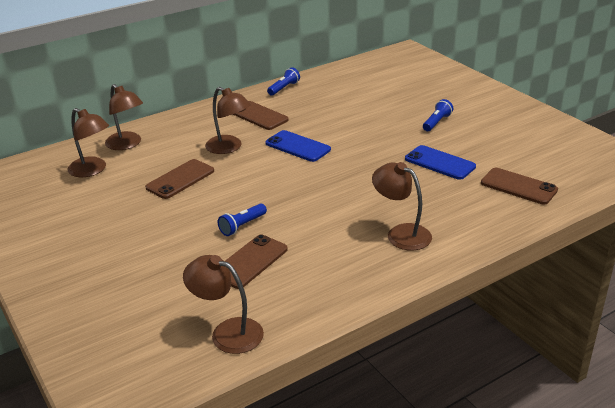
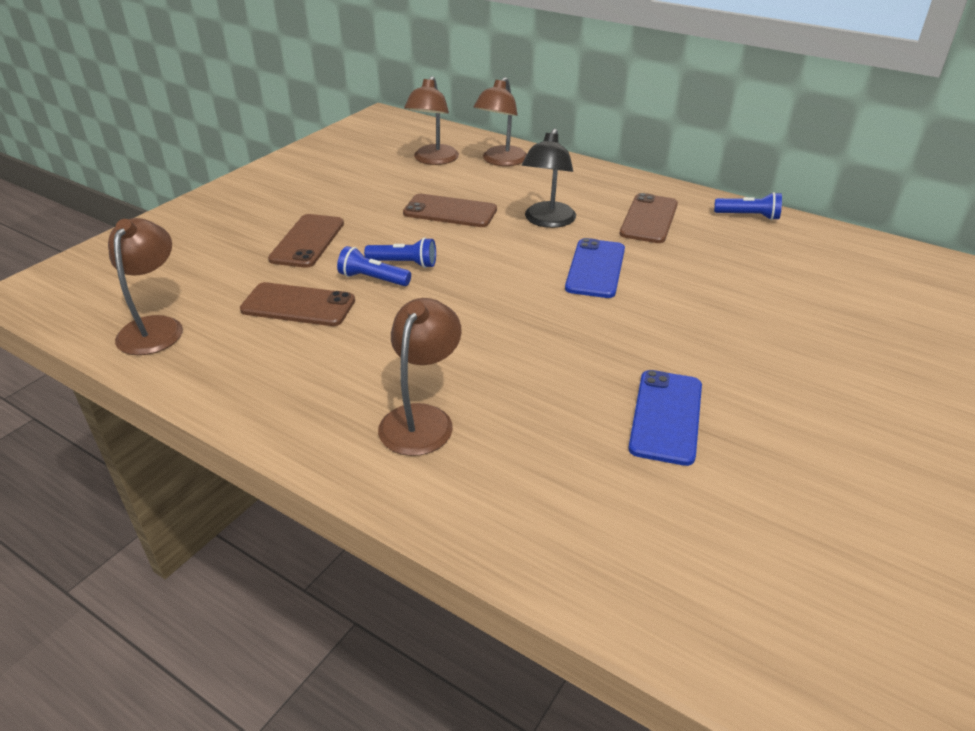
camera: 65 degrees right, 5 degrees up
brown lamp [205,87,251,154] -> black lamp [522,129,576,228]
blue flashlight [423,99,453,131] -> blue flashlight moved to [364,237,436,268]
brown phone [481,168,558,205] -> brown phone moved to [268,214,344,268]

